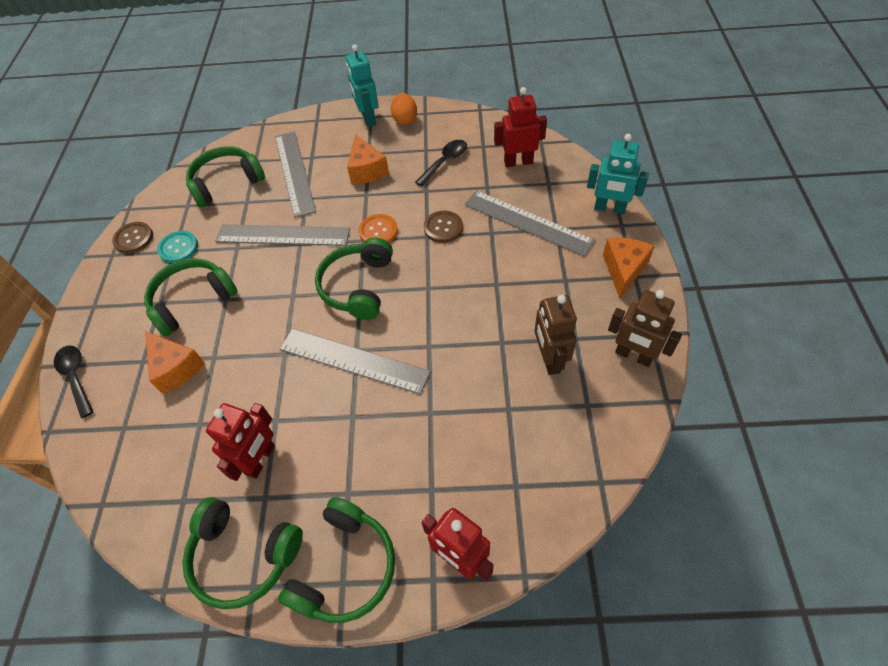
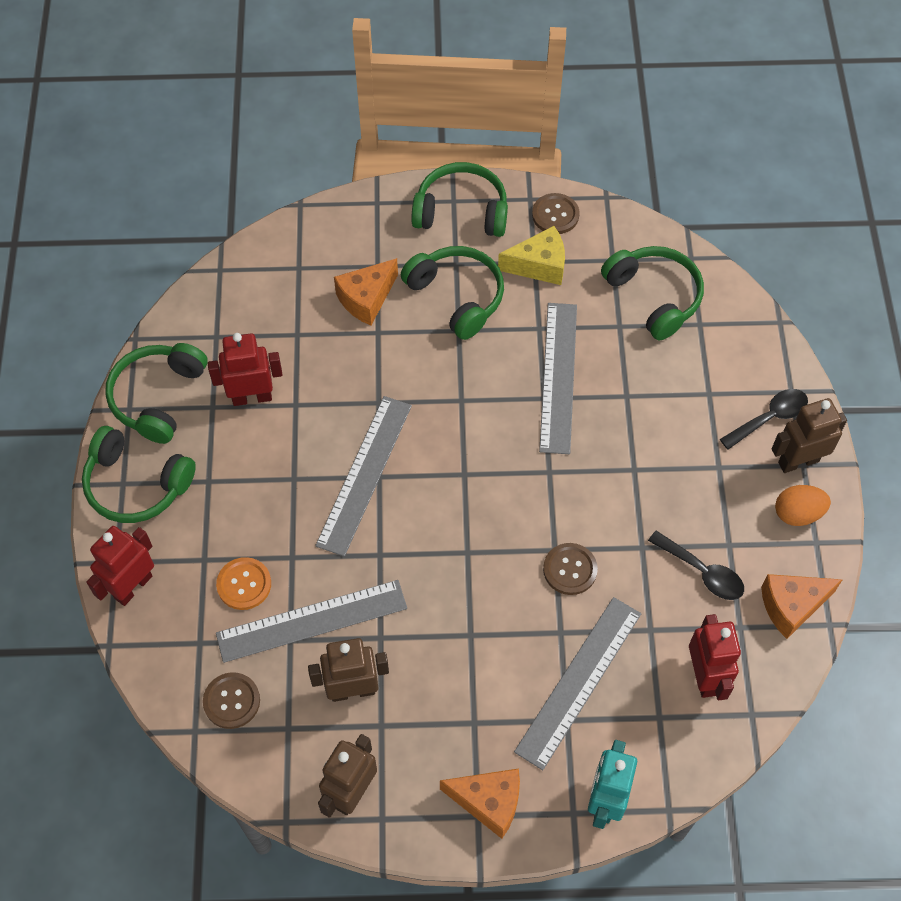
camera: 85 degrees right, 5 degrees up
black spoon [54,346,93,418] -> black spoon moved to [720,389,808,450]
turquoise button [157,231,198,263] -> yellow cheese [498,226,565,285]
red robot [206,403,275,481] -> red robot turned 150 degrees clockwise [208,333,282,406]
grey ruler [275,131,316,218] -> grey ruler moved to [216,580,407,663]
green headphones [315,238,393,320] -> green headphones moved to [411,162,508,237]
turquoise robot [346,44,379,127] -> brown robot [772,398,847,473]
orange cheese [347,134,389,184] -> orange cheese moved to [761,574,843,639]
orange button [358,214,398,243] -> orange button moved to [216,557,271,610]
none -> brown button [203,672,260,729]

